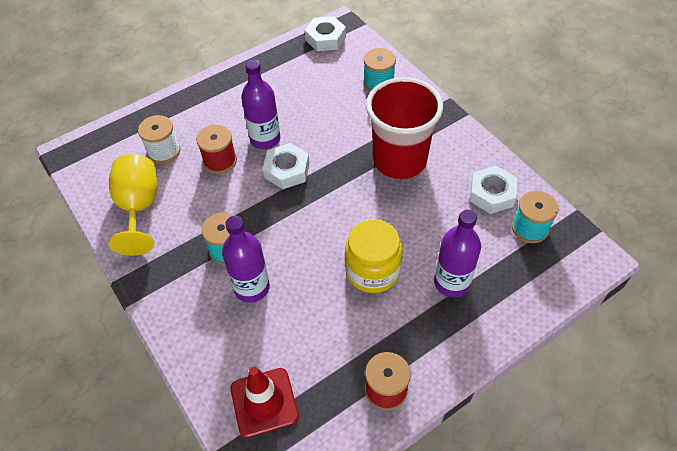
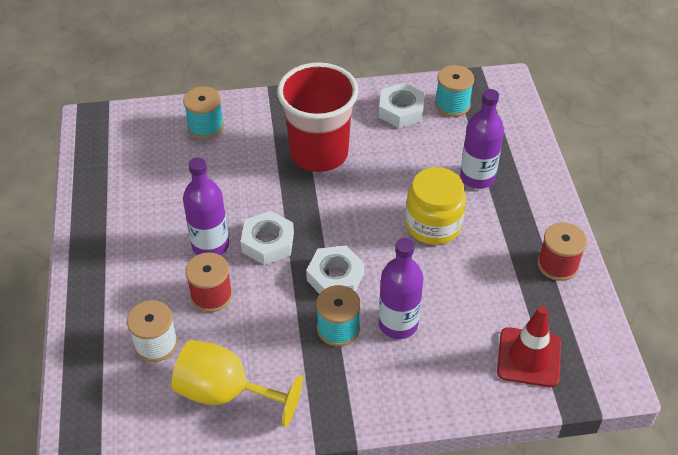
camera: 65 degrees left, 5 degrees down
white nut [305,16,346,51] -> white nut moved to [306,245,364,294]

